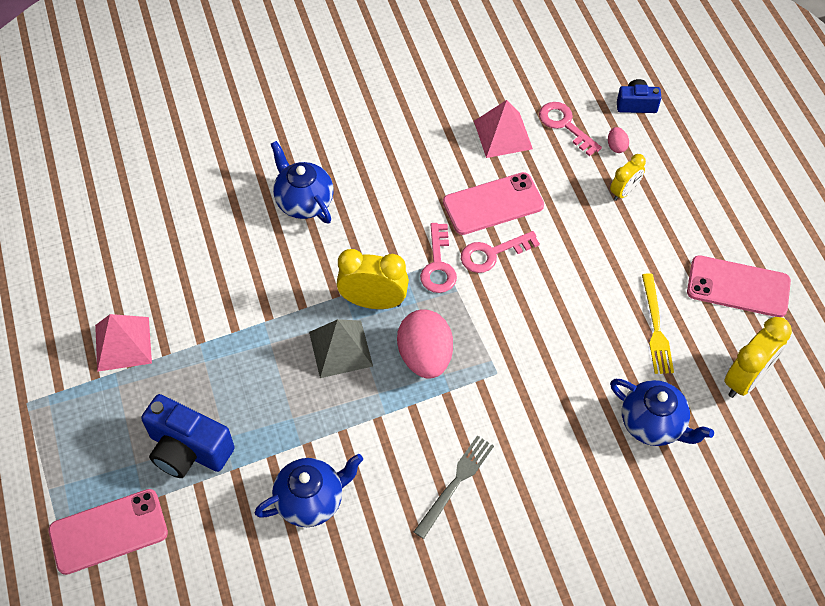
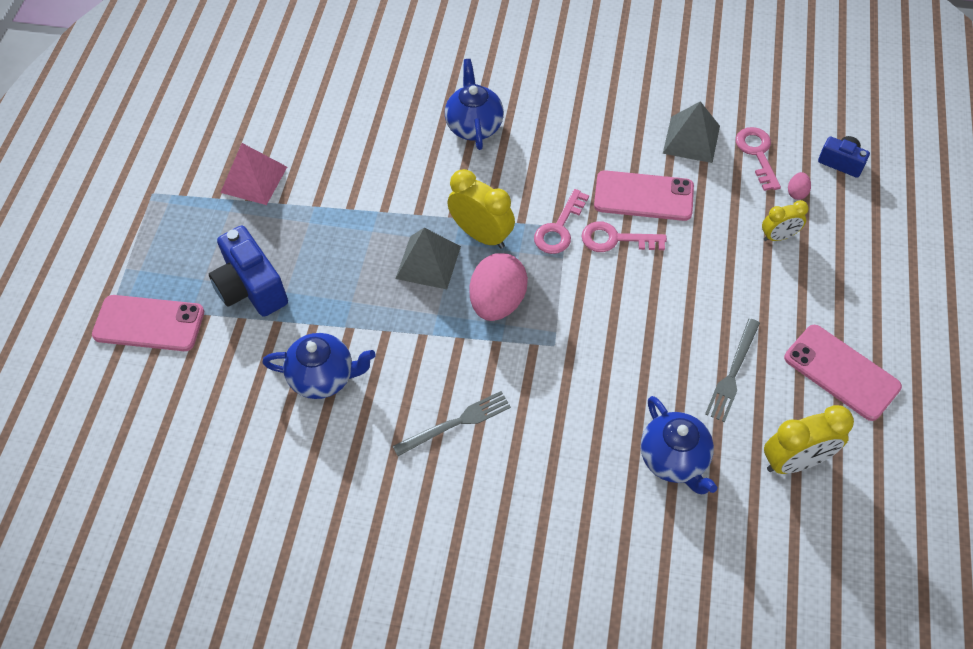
camera: 30 degrees right, 0 degrees up
pink pyramid [474,100,533,158] -> grey pyramid [663,101,720,163]
yellow fork [642,273,674,374] -> grey fork [705,318,760,422]

